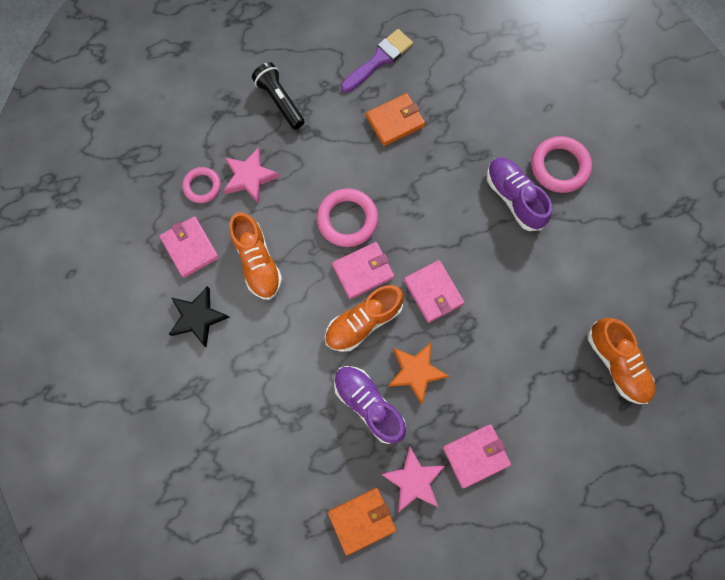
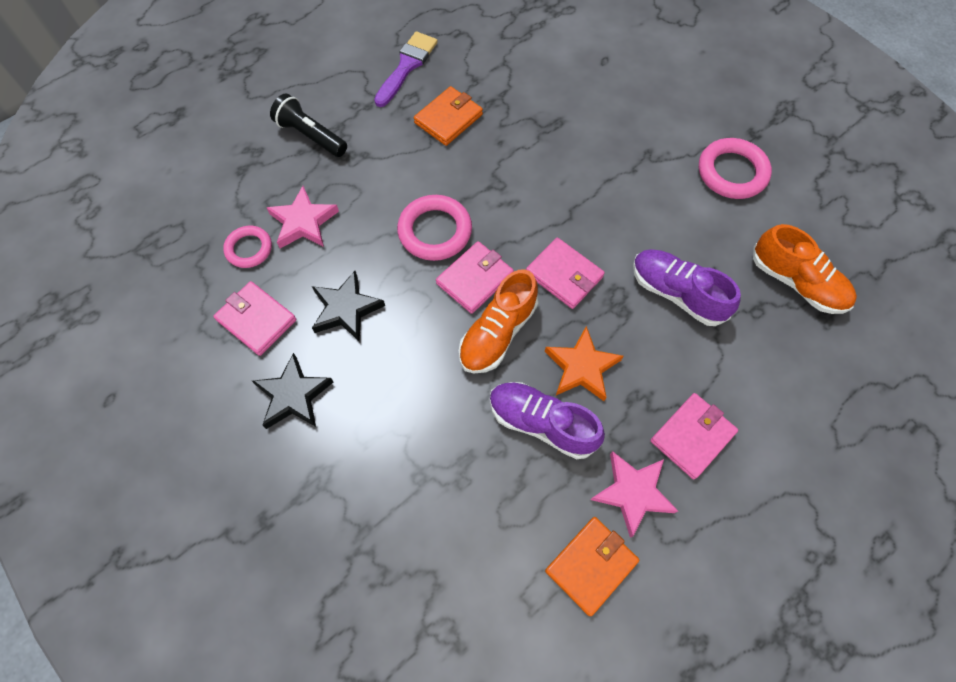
camera: 20 degrees left, 10 degrees down
orange shoe [229,212,282,300] -> black star [312,271,385,342]
purple shoe [487,157,552,231] -> purple shoe moved to [633,249,741,326]
pink ring [531,136,592,193] -> pink ring moved to [699,138,772,199]

